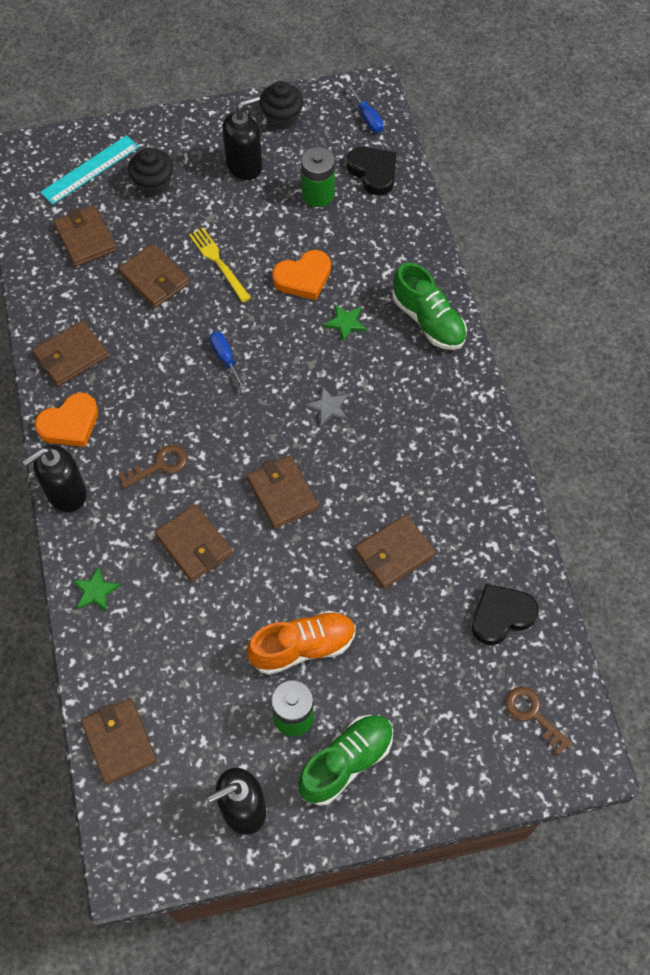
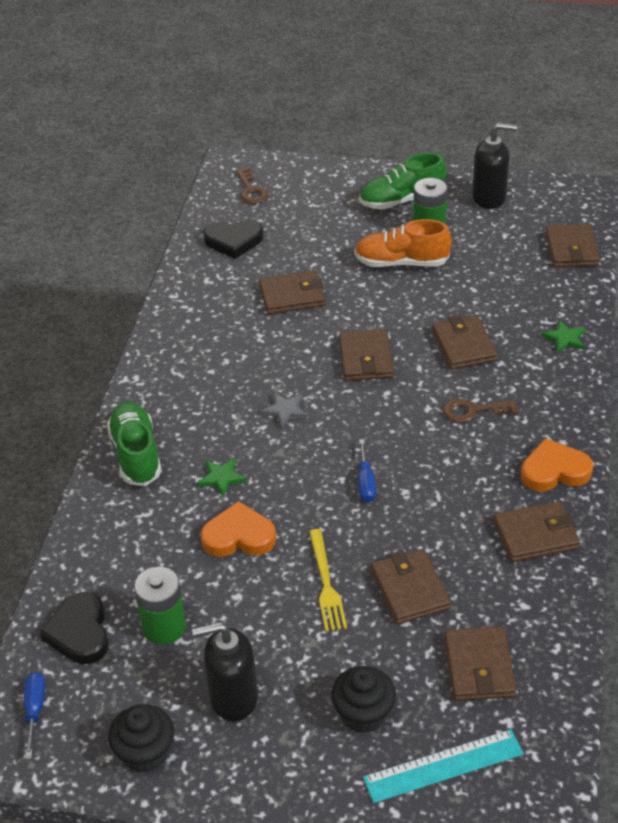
camera: 155 degrees left, 20 degrees down
black soap dispenser [22,445,87,512] -> none

